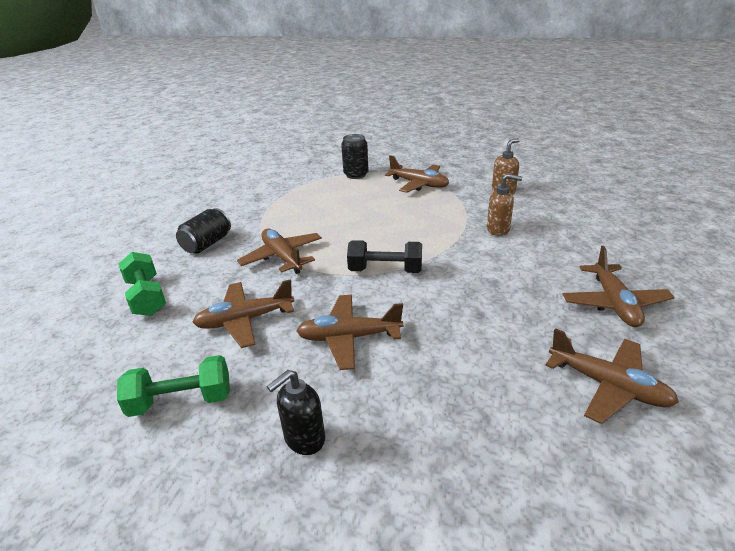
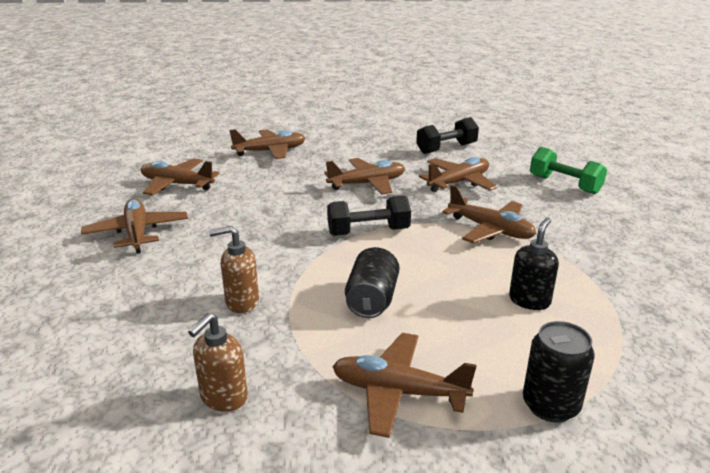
camera: 160 degrees right, 5 degrees down
green dumbbell [117,355,230,417] -> black dumbbell [416,117,479,154]
black can [176,208,231,254] -> black can moved to [345,247,399,318]
black soap dispenser [267,370,325,455] -> black soap dispenser moved to [509,217,559,310]
none -> brown plane [229,129,305,159]

